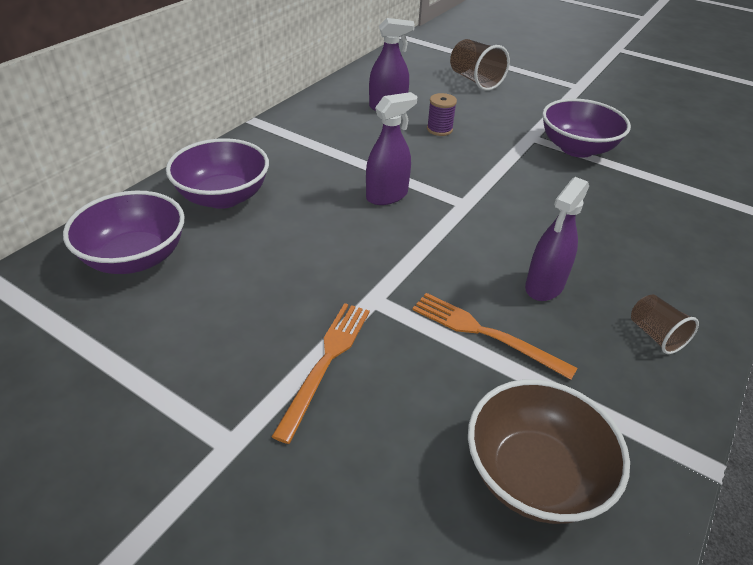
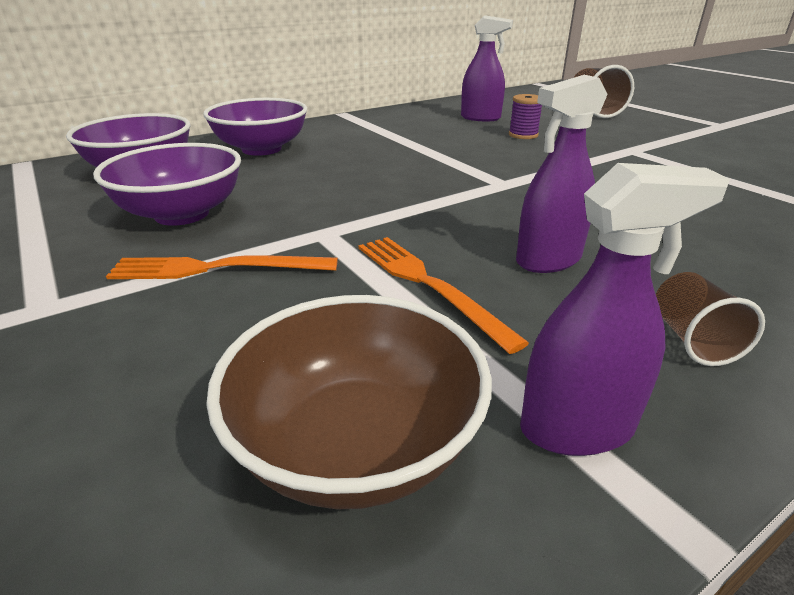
camera: 25 degrees right, 10 degrees down
orange fork [271,303,370,444] -> orange fork turned 135 degrees counterclockwise [106,255,338,279]
purple spray bottle [366,92,417,205] -> purple spray bottle moved to [520,163,730,456]
purple bowl [542,98,631,158] -> purple bowl moved to [93,143,241,226]

